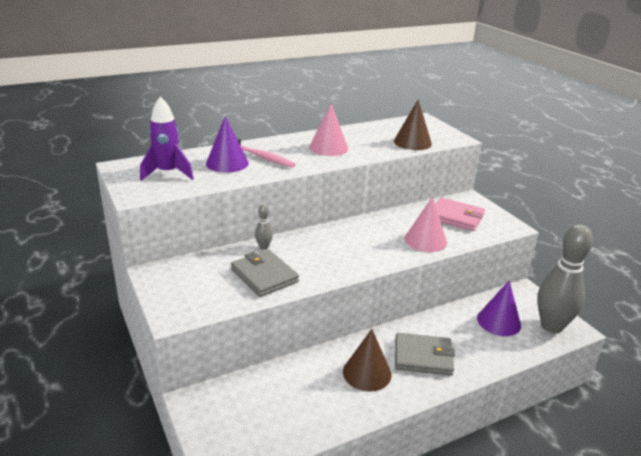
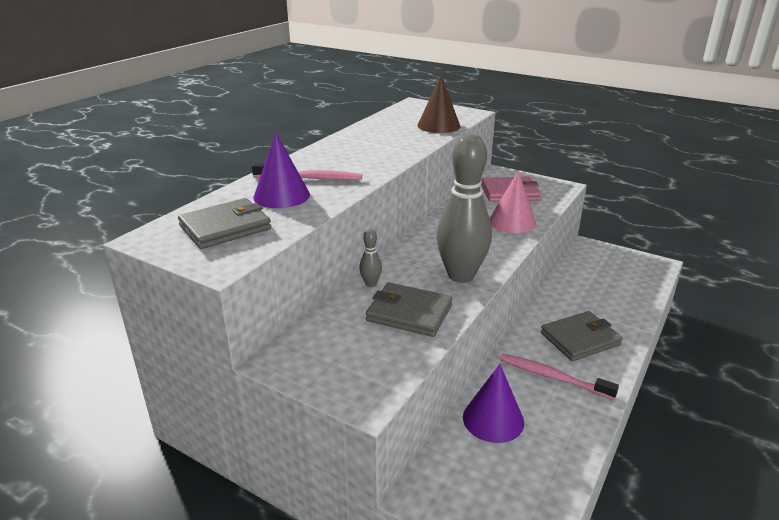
camera: 30 degrees left, 0 degrees up
purple rocket [140,96,194,181] -> grey wallet [178,198,271,249]
pink cone [309,104,348,156] -> none
brown cone [343,329,391,392] -> pink toothbrush [500,354,619,400]
purple cone [477,280,521,336] -> purple cone moved to [463,364,524,443]
grey bowling pin [537,224,593,333] -> grey bowling pin moved to [436,134,492,283]

